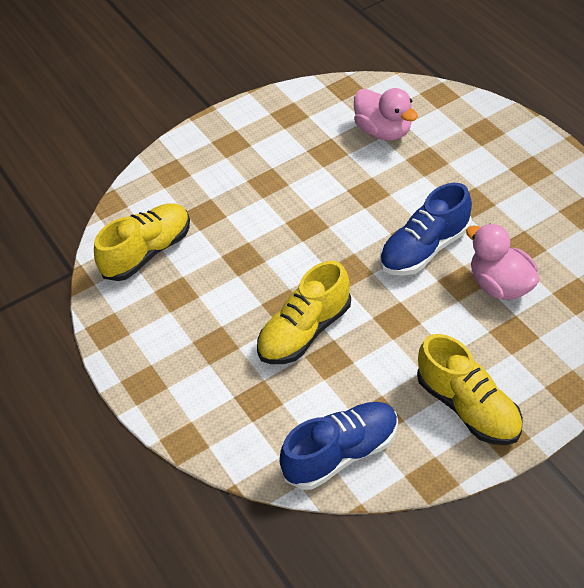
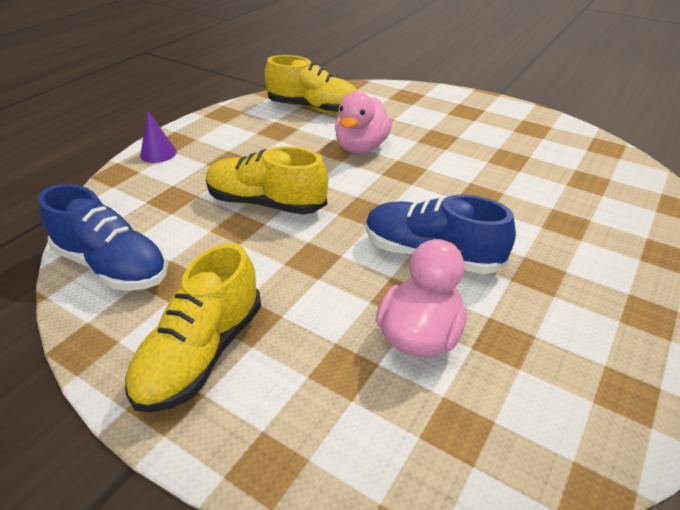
camera: 60 degrees right, 10 degrees down
pink duck [354,88,418,141] -> pink duck moved to [335,91,392,153]
none -> purple cone [140,111,177,163]

